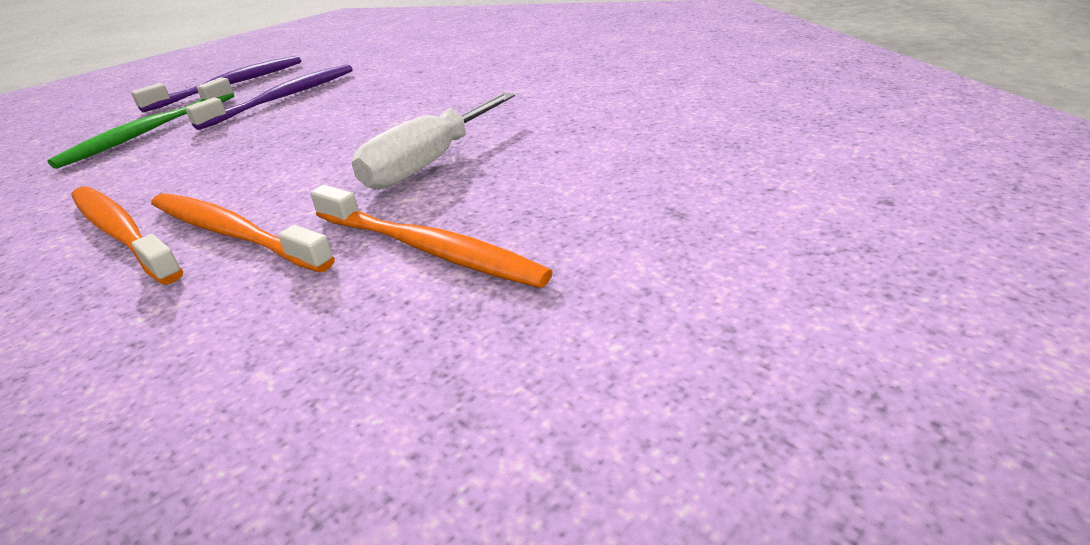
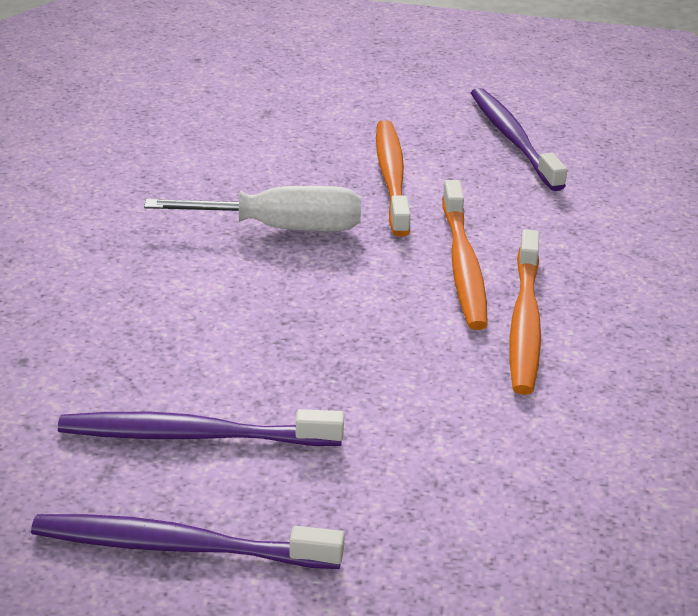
camera: 130 degrees left, 0 degrees up
green toothbrush [47,77,234,169] -> none
none -> purple toothbrush [471,88,567,191]

